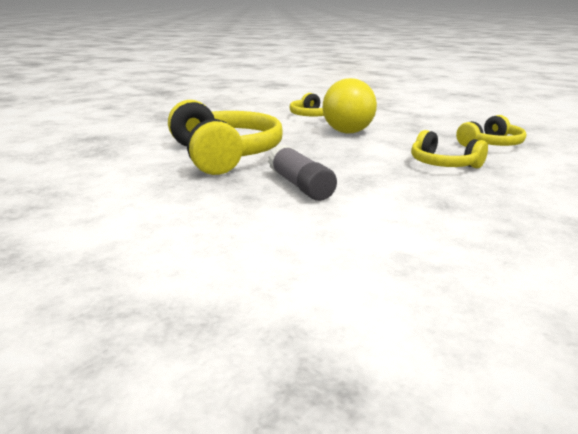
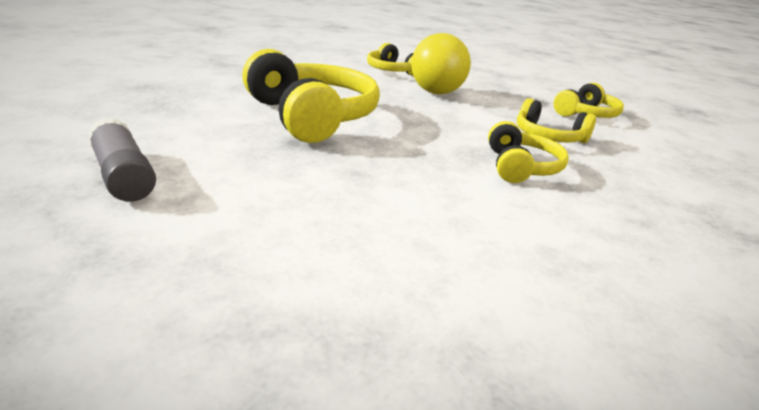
camera: 10 degrees left, 5 degrees up
grey glue stick [268,144,337,201] -> grey glue stick moved to [88,117,156,202]
none -> yellow headphones [488,121,569,183]

